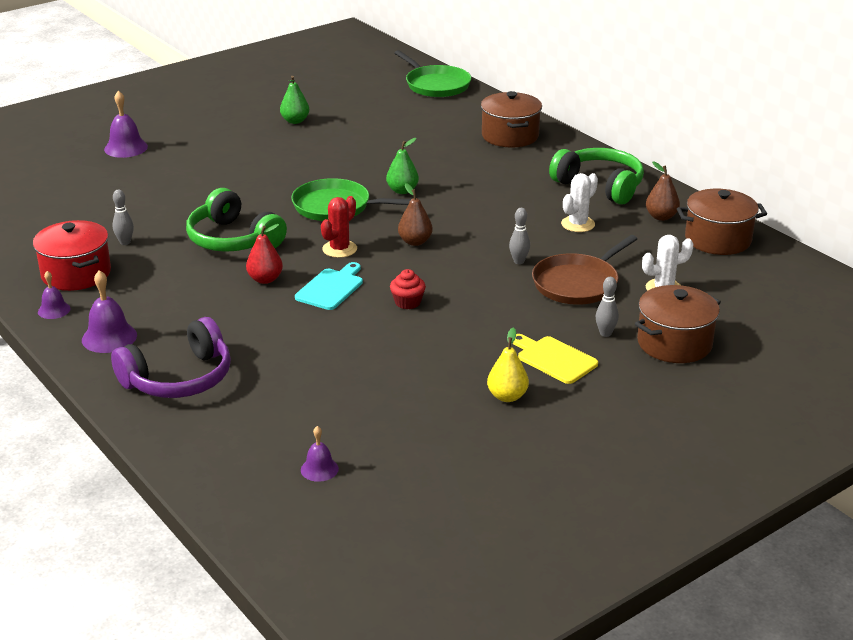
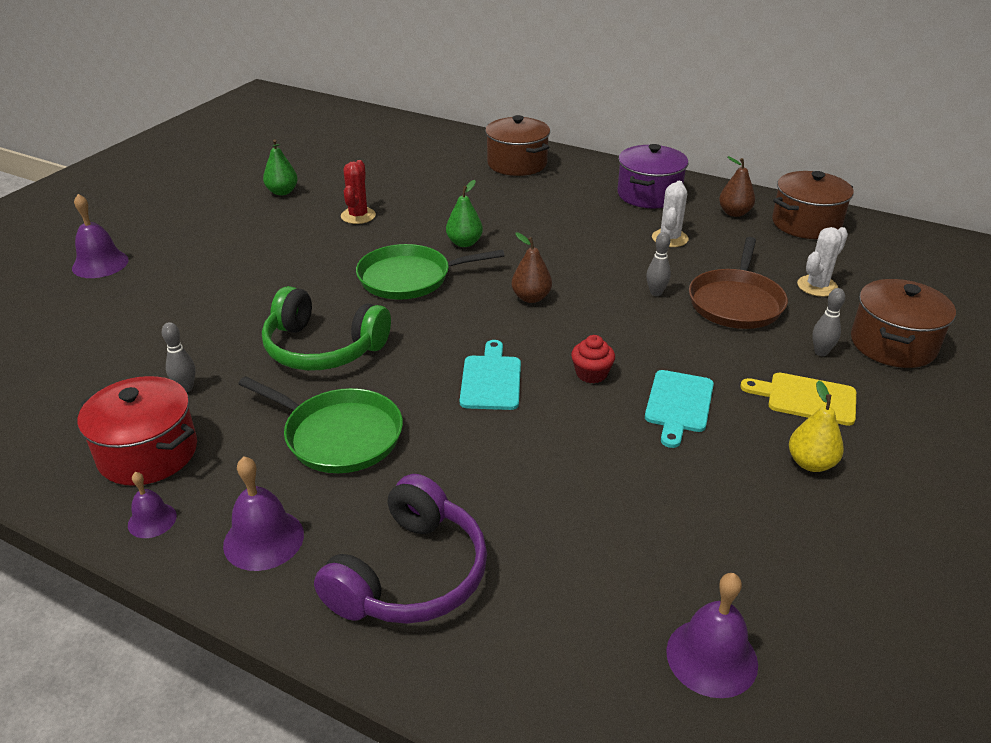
camera: 25 degrees left, 5 degrees up
red pear [246,224,283,284] -> none
purple bell [301,426,339,482] -> purple bell [666,573,758,698], size x1.65
red cactus [321,196,357,258] -> red cactus moved to [341,160,376,224]
green pan [394,50,471,97] -> green pan moved to [238,376,403,473]
green headphones [549,148,644,205] -> purple pot [617,144,688,208]
none -> turquoise cutting board [645,370,714,448]

